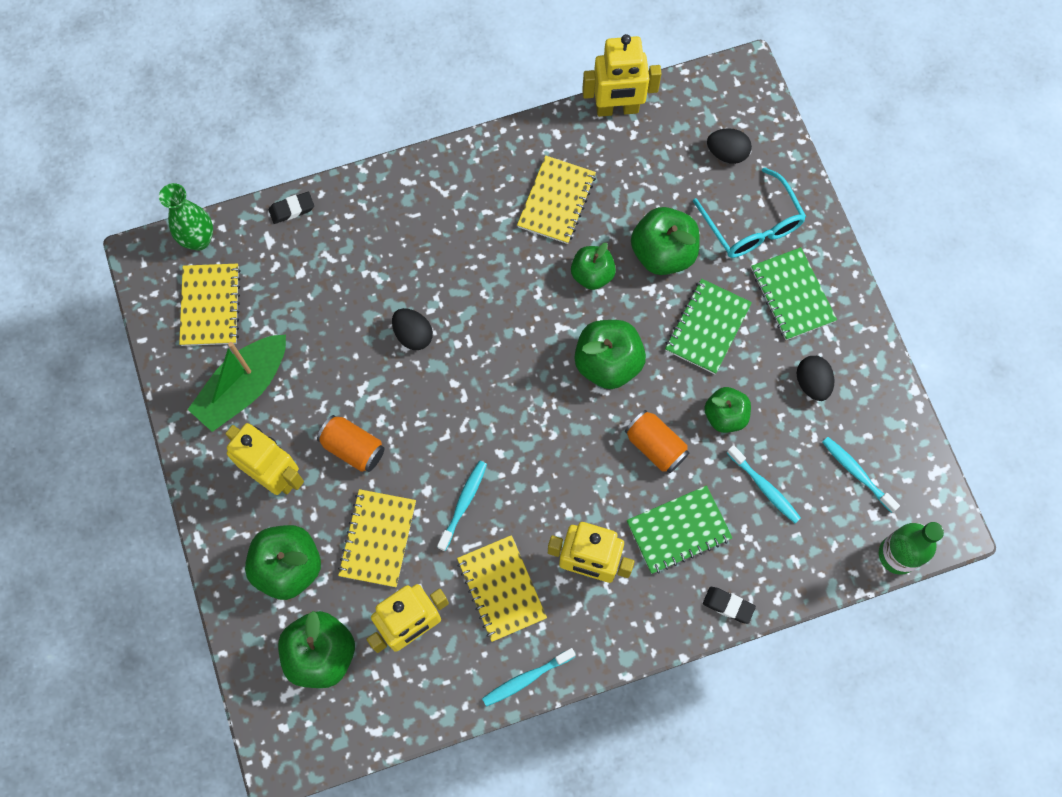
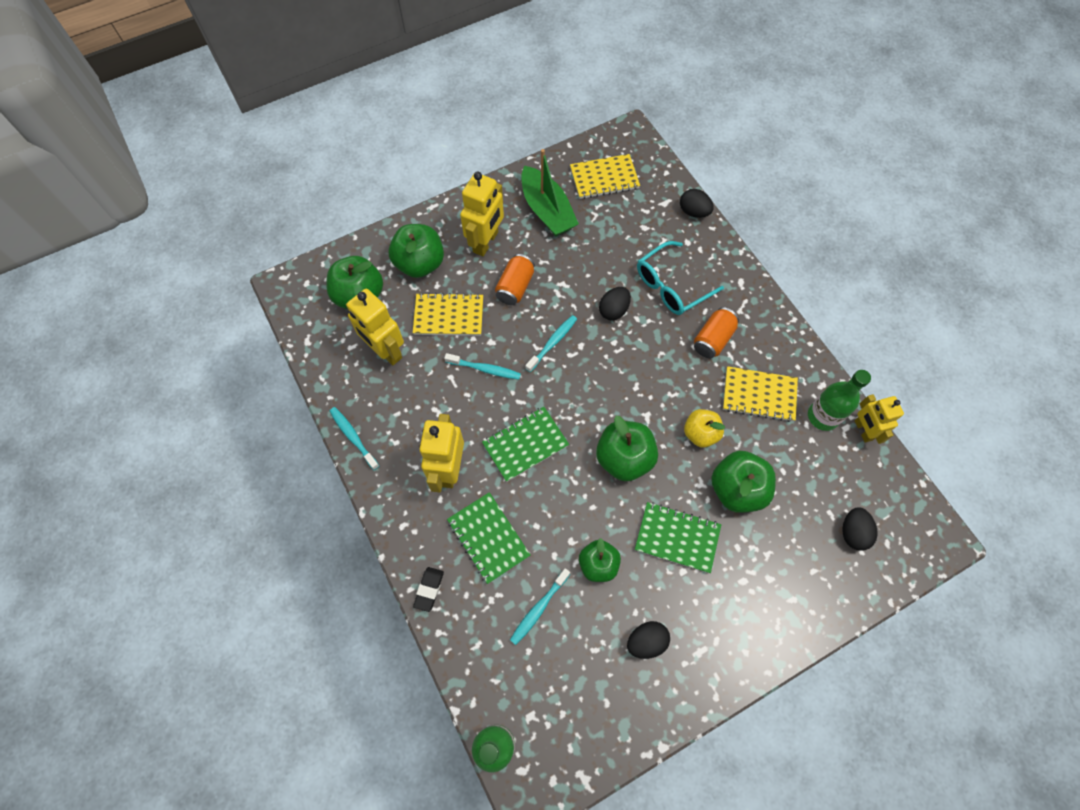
camera: 80 degrees right, 5 degrees down
green vase [159,183,213,251] -> none
green boat [187,334,286,432] -> green boat turned 150 degrees counterclockwise [521,149,579,236]
black eraser [269,192,314,224] -> black egg [680,189,714,218]
yellow notebook [457,535,547,642] -> none
green apple [571,243,616,290] -> yellow apple [684,409,725,448]
yellow robot [582,34,662,117] -> yellow robot [855,394,904,444], size x0.66
orange can [625,410,689,473] -> orange can moved to [694,307,739,358]
turquoise glasses [693,167,806,258] -> turquoise glasses moved to [637,241,724,315]
green notebook [751,247,837,340] -> green notebook moved to [482,407,569,482]
turquoise toothbrush [822,437,900,513] -> turquoise toothbrush moved to [525,315,577,372]
none -> green bottle [808,370,871,431]

